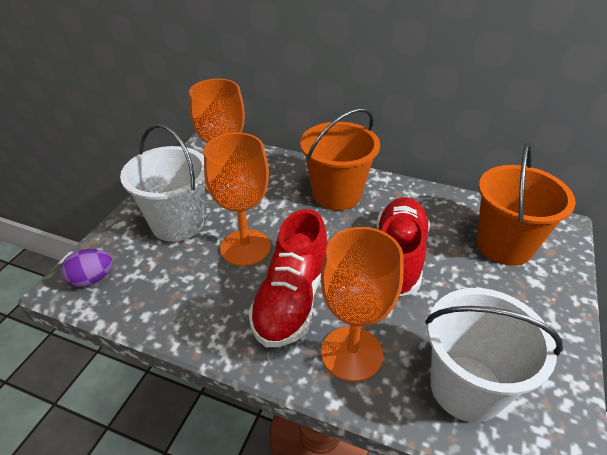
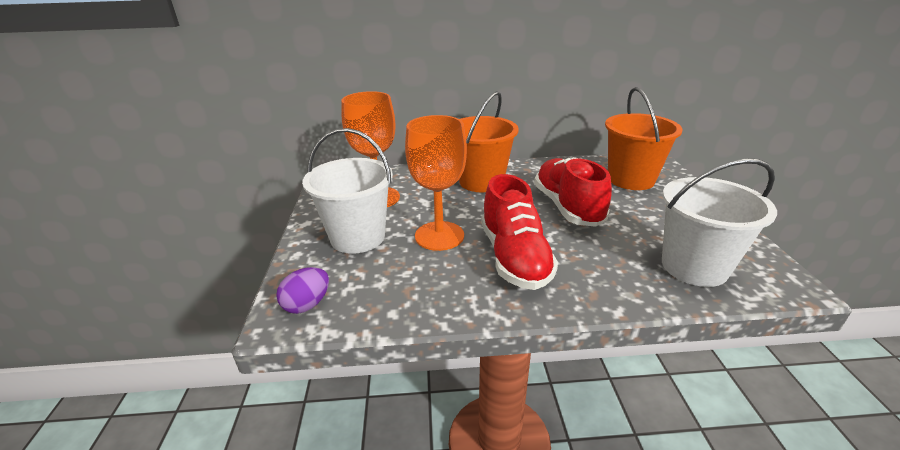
camera: 25 degrees left, 10 degrees down
orange goblet [321,227,404,382] -> none

